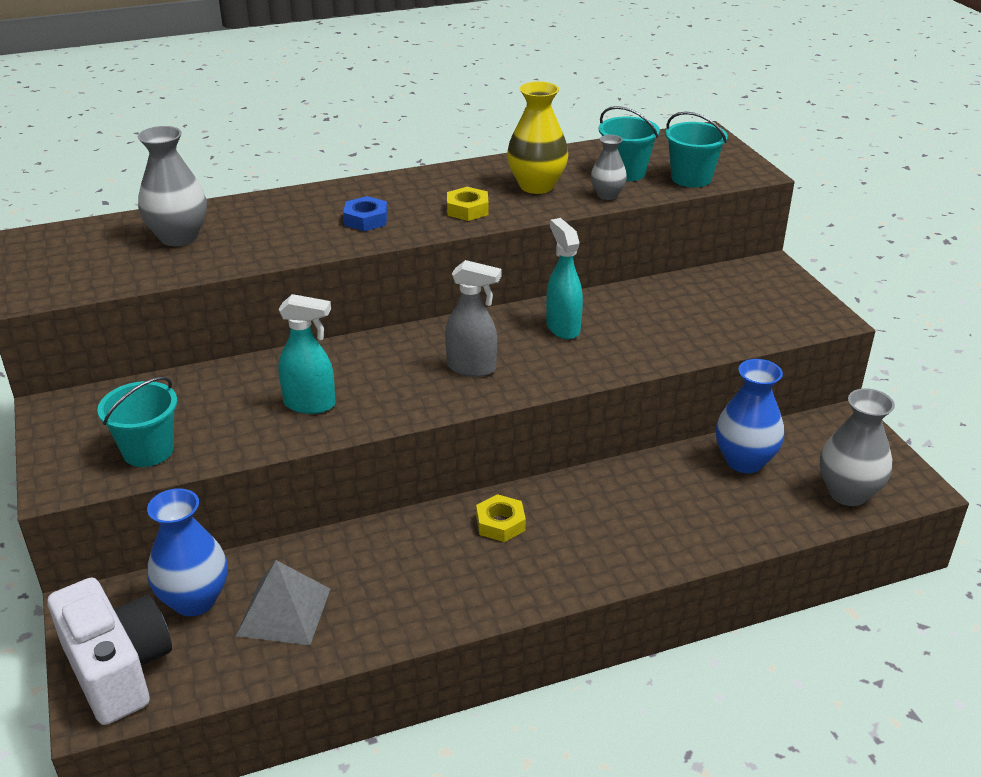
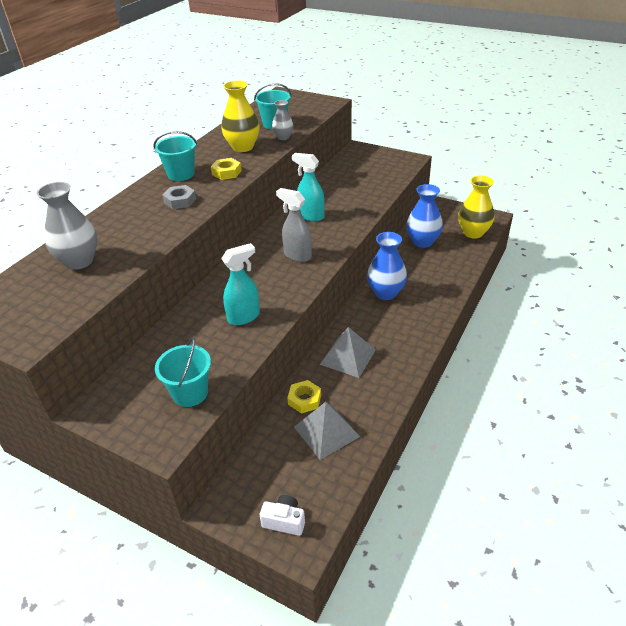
camera: 40 degrees left, 5 degrees up
white camera [48,578,172,725] -> white camera [260,495,305,536], size x0.48
blue vase [147,488,228,616] -> blue vase moved to [367,232,407,300]
blue nut [343,196,388,231] -> grey nut [162,185,196,209]
grey spray bottle [445,260,501,377] -> grey spray bottle turned 120 degrees counterclockwise [276,188,312,262]
yellow nut [476,494,526,542] -> yellow nut moved to [287,380,321,414]
turquoise bucket [665,112,728,187] -> turquoise bucket moved to [153,131,197,181]
grey vase [820,388,895,506] -> yellow vase [458,176,495,239]
none -> grey pyramid [320,327,376,378]

